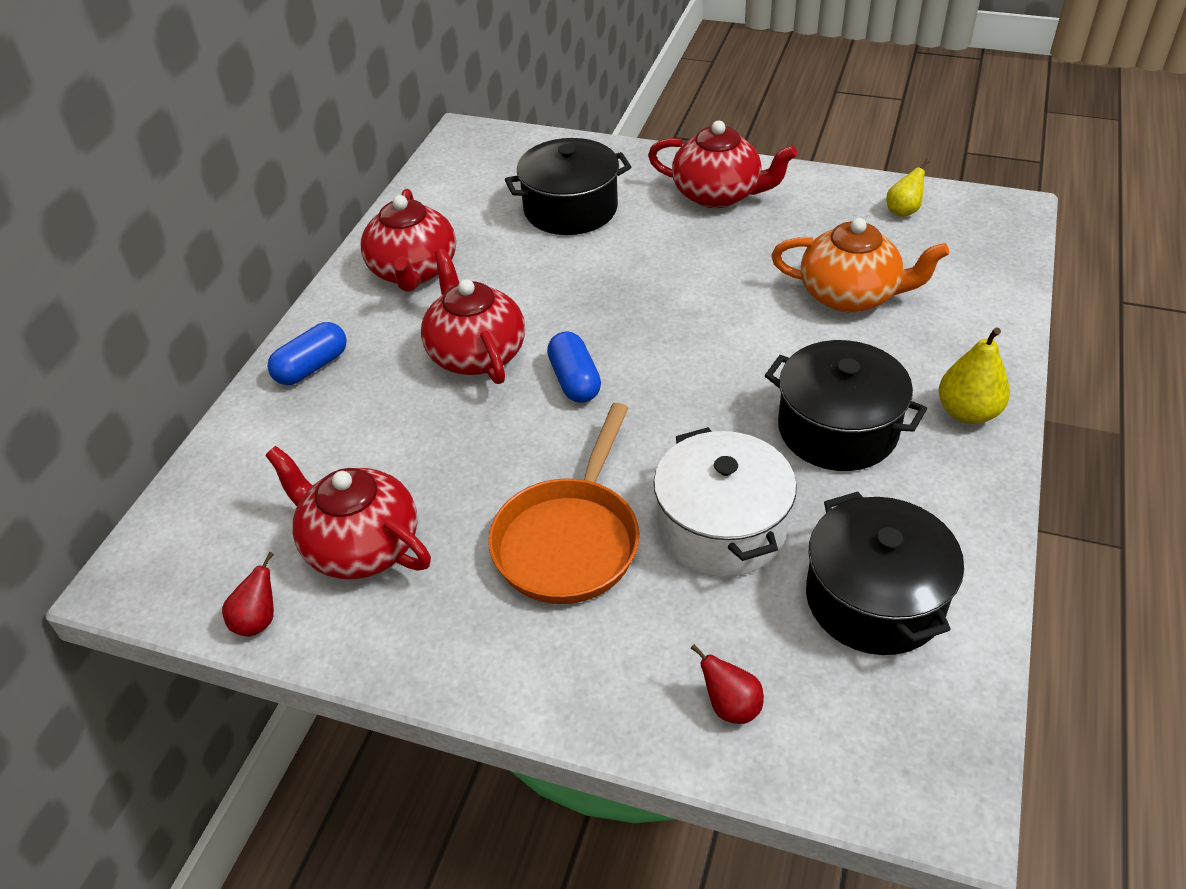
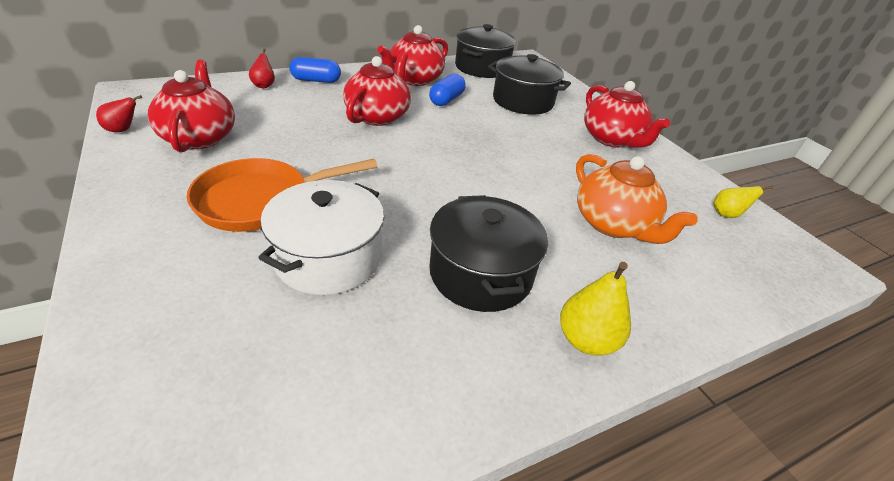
camera: 40 degrees right, 5 degrees down
blue capsule [547,331,601,403] -> blue capsule moved to [429,74,466,106]
red pear [690,644,764,724] -> red pear moved to [249,48,275,88]
black pot [806,492,964,655] -> black pot moved to [455,24,516,78]

